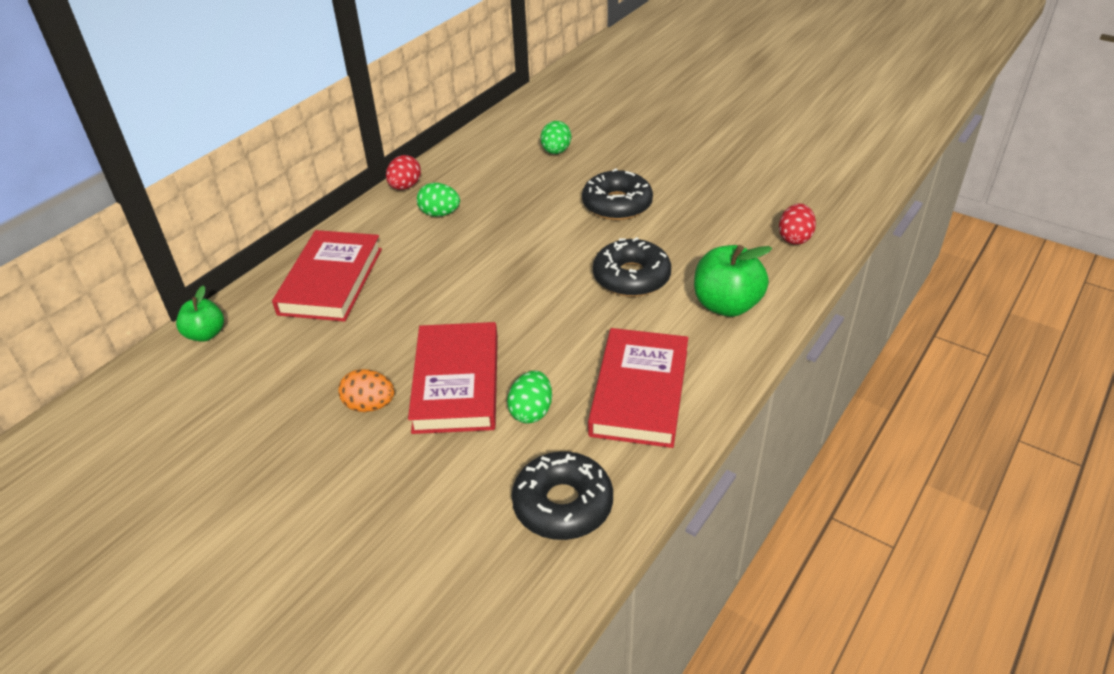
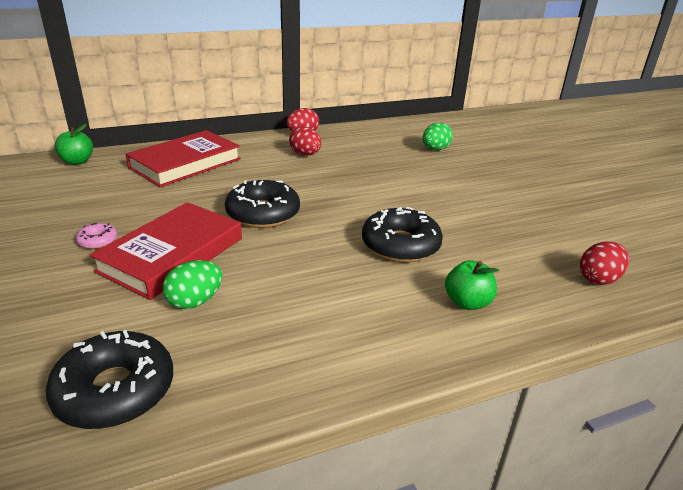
camera: 30 degrees right, 10 degrees down
orange egg [338,369,395,412] -> pink donut [76,223,117,249]
green egg [417,183,460,217] -> red egg [289,126,321,156]
black donut [582,168,653,220] -> black donut moved to [225,180,300,228]
red book [588,328,688,448] -> none
green apple [694,245,772,317] -> green apple [445,260,499,310], size x0.61

